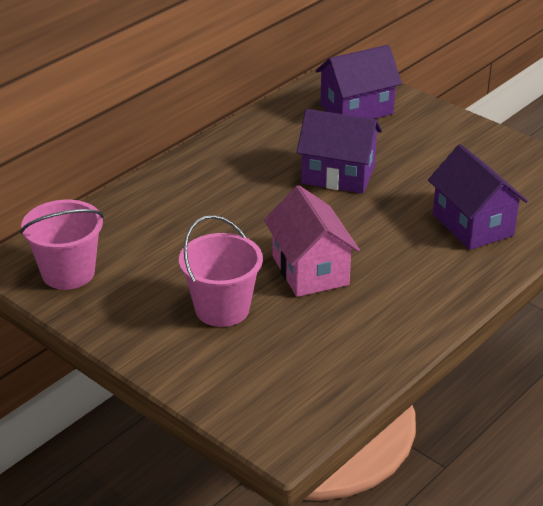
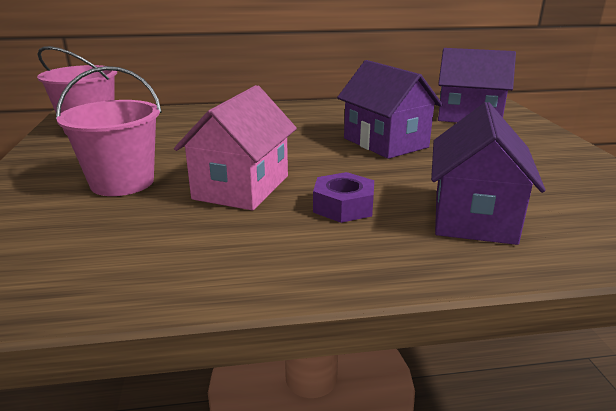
camera: 40 degrees right, 10 degrees down
none -> purple nut [313,172,374,223]

